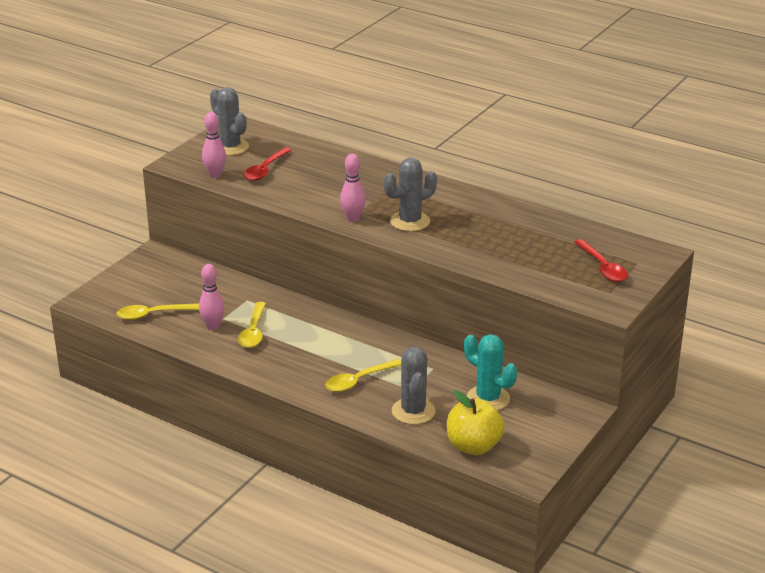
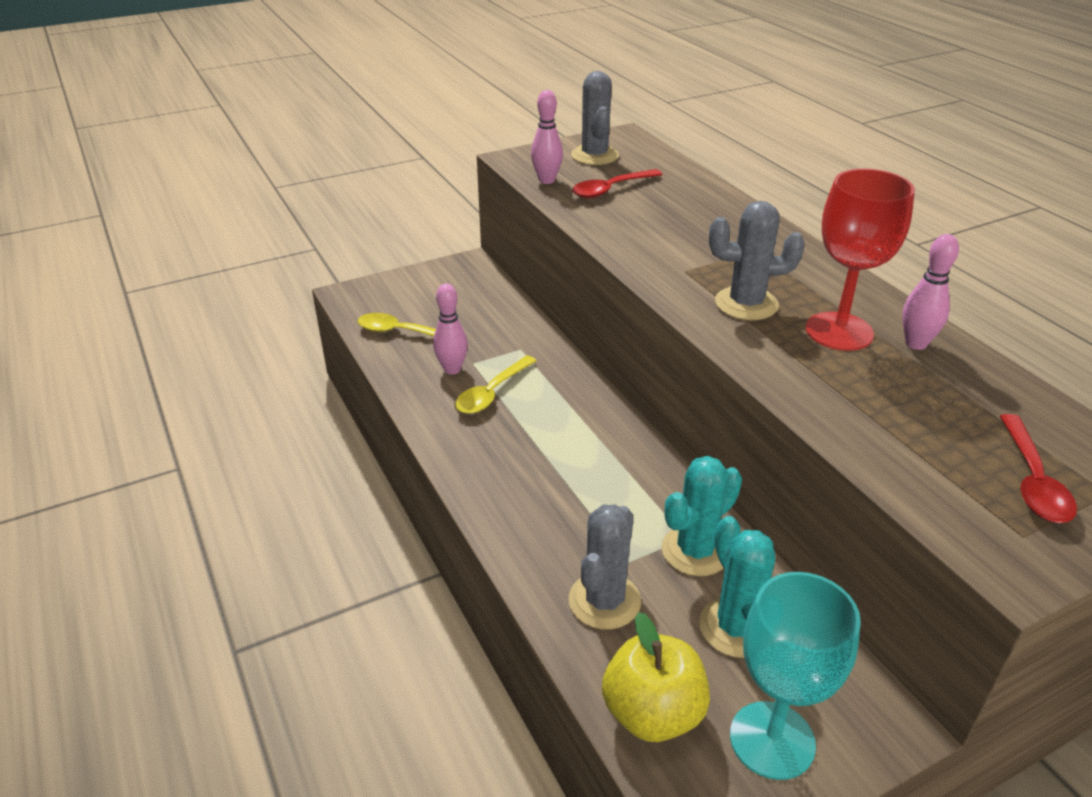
camera: 30 degrees right, 5 degrees up
yellow spoon [325,359,401,392] -> none
pink bowling pin [340,154,366,222] -> pink bowling pin moved to [902,234,959,350]
none -> turquoise cactus [662,456,742,576]
none -> turquoise goblet [730,572,861,780]
none -> red goblet [805,168,915,351]

